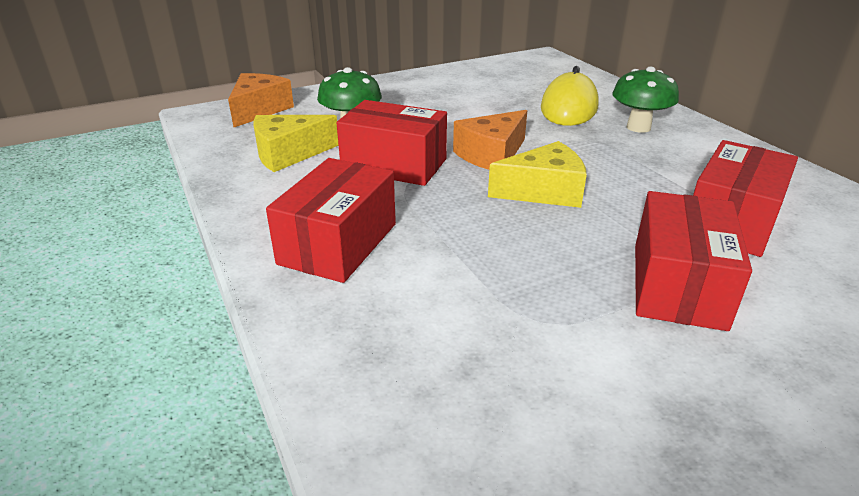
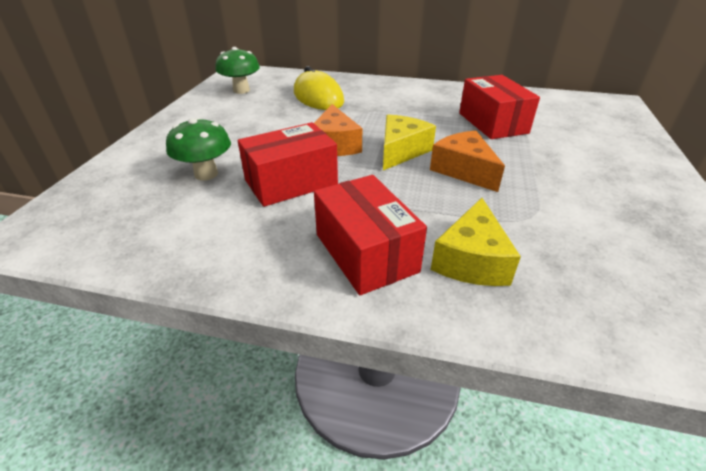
camera: 50 degrees left, 5 degrees up
orange cheese [228,73,294,127] -> orange cheese moved to [430,131,505,192]
yellow cheese [253,115,339,172] -> yellow cheese moved to [431,198,521,286]
green mushroom [612,66,679,133] -> green mushroom moved to [215,47,260,94]
red box [635,191,752,331] -> none

